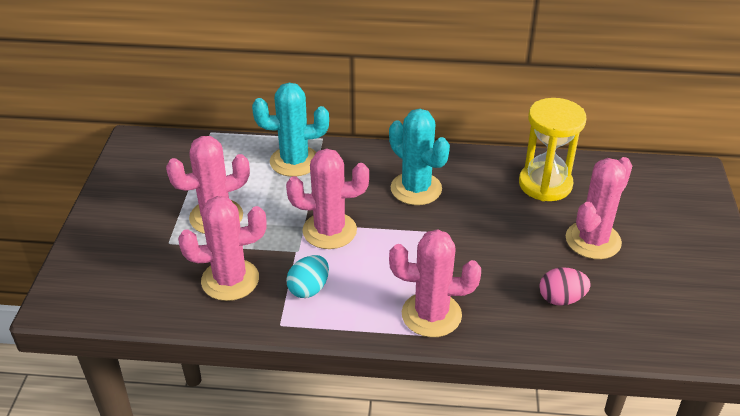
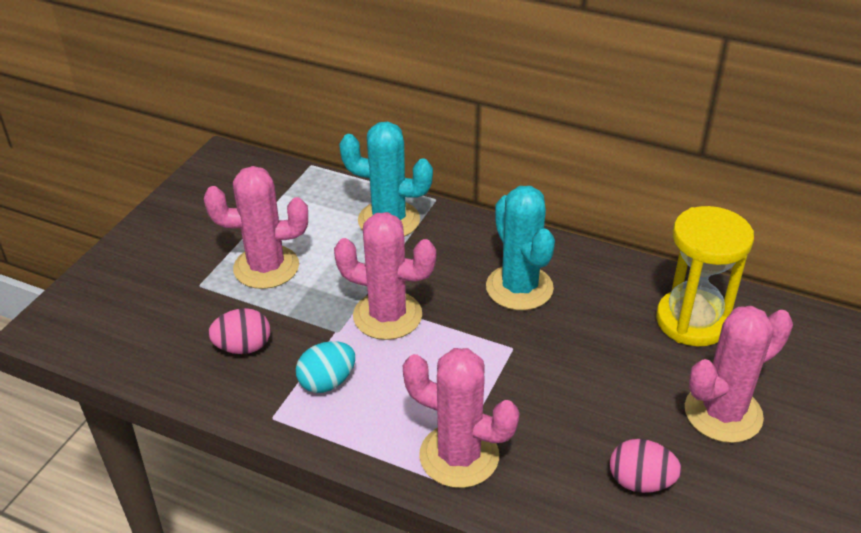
camera: 20 degrees right, 0 degrees up
pink cactus [178,196,267,301] -> pink egg [208,308,270,354]

